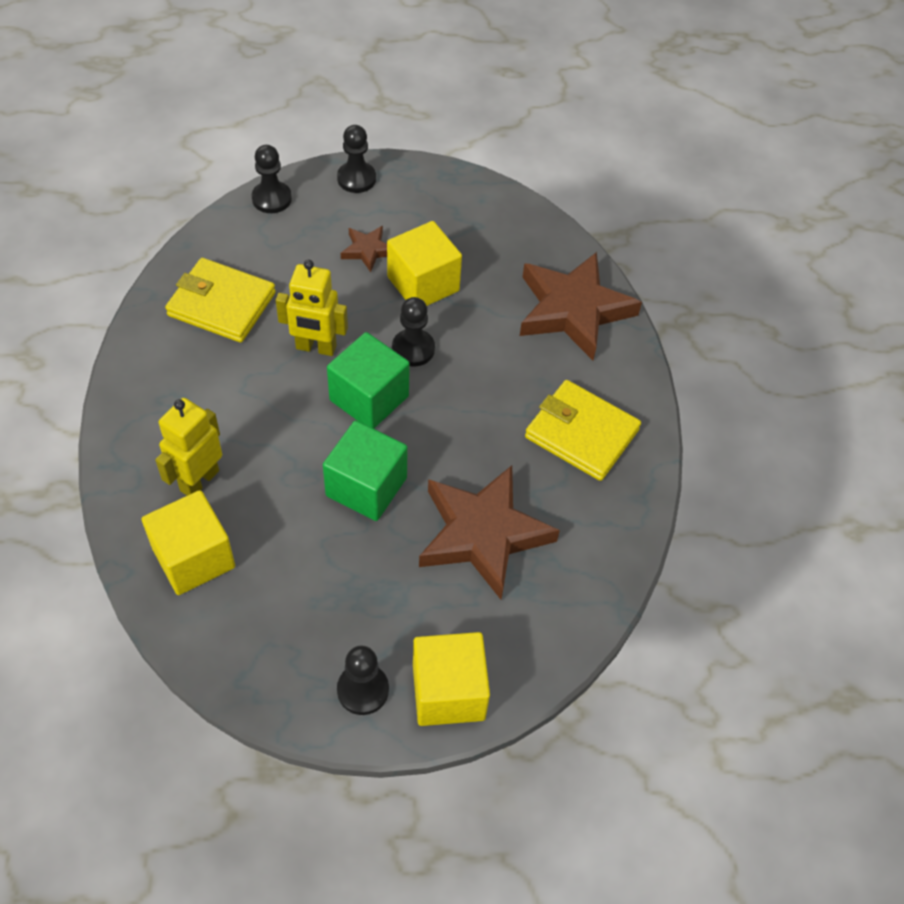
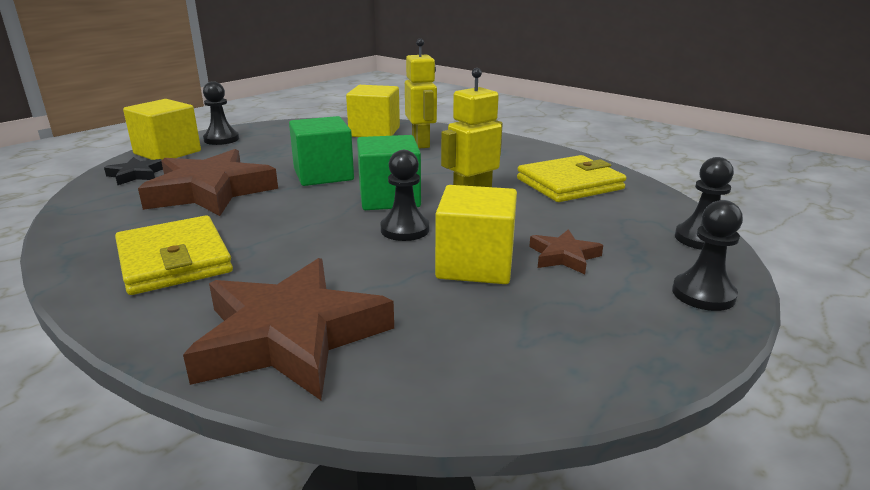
camera: 135 degrees right, 30 degrees down
yellow wallet [525,380,641,481] -> yellow wallet turned 75 degrees clockwise [115,215,233,295]
none -> black star [104,157,163,185]

